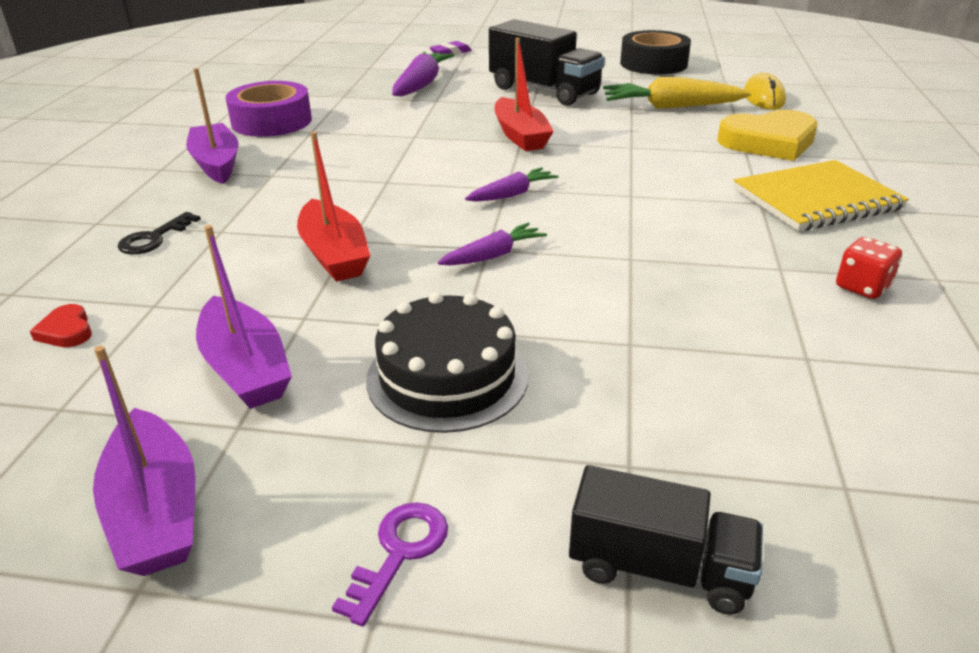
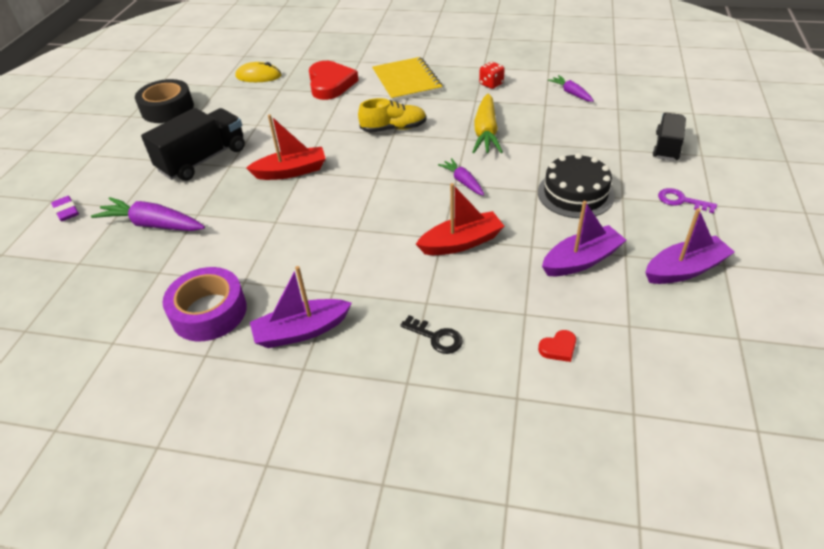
camera: 85 degrees left, 10 degrees up
purple carrot [465,167,559,202] -> purple carrot moved to [548,75,594,102]
yellow carrot [603,77,751,109] -> yellow carrot moved to [473,93,503,153]
yellow heart [717,110,818,161] -> red heart [309,61,359,100]
none -> yellow shoe [358,98,427,133]

